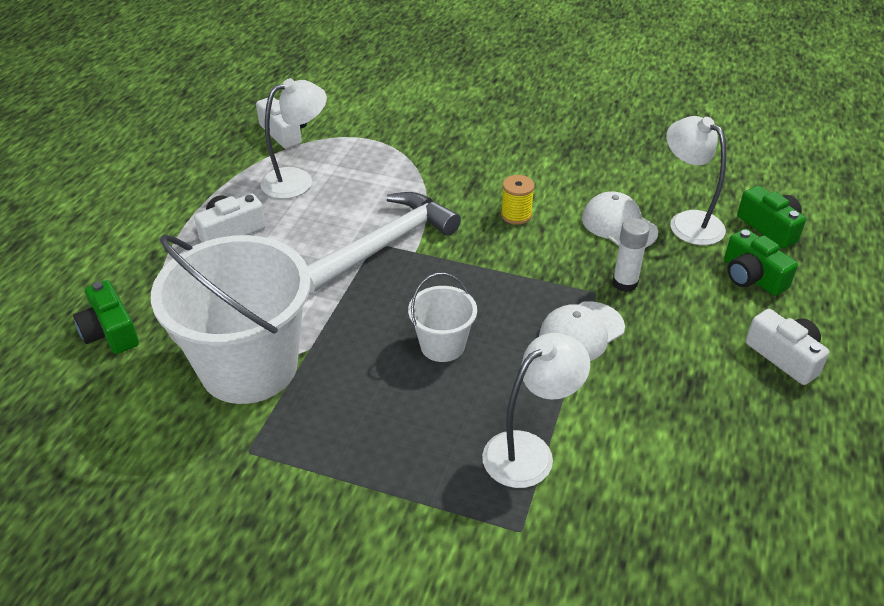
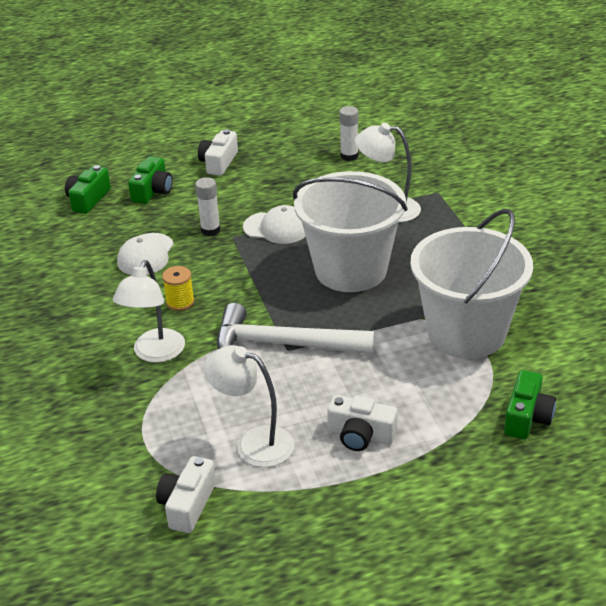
camera: 125 degrees left, 5 degrees down
white bucket [408,273,477,362] -> white bucket [293,171,408,292], size x2.12
white lamp [666,116,726,245] -> white lamp moved to [113,260,185,363]
none -> white glue stick [339,106,358,161]

